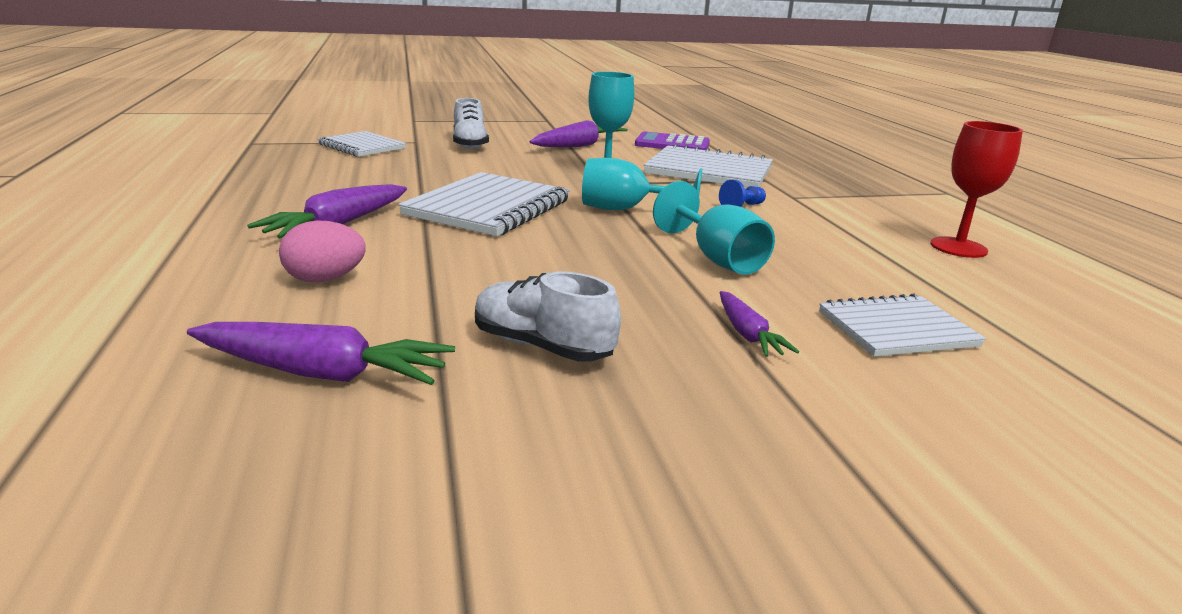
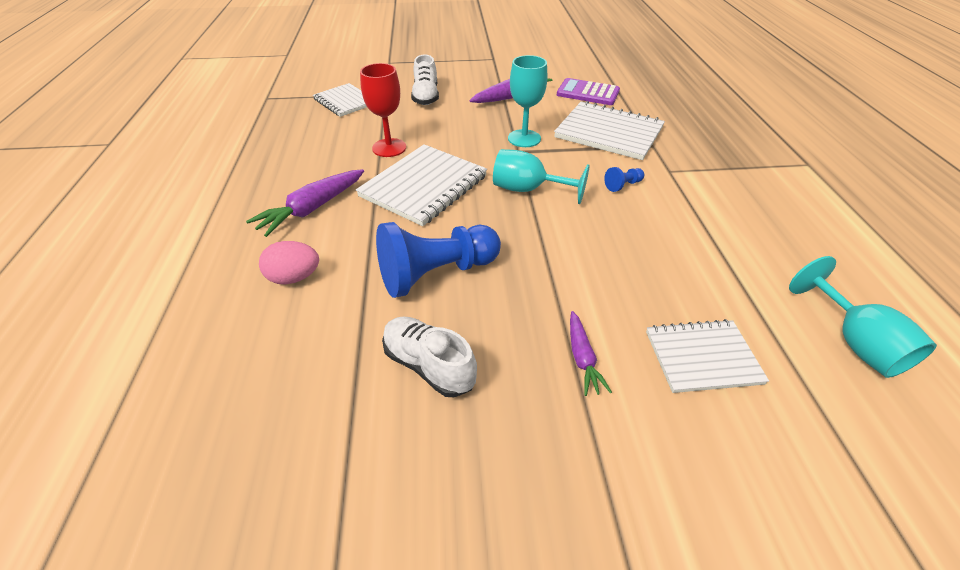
camera: 10 degrees right, 20 degrees up
purple carrot [187,322,455,385] -> none
turquoise goblet [653,181,775,275] -> turquoise goblet moved to [789,256,937,378]
red goblet [930,121,1023,258] -> red goblet moved to [360,63,406,157]
none -> blue pawn [376,222,501,298]

